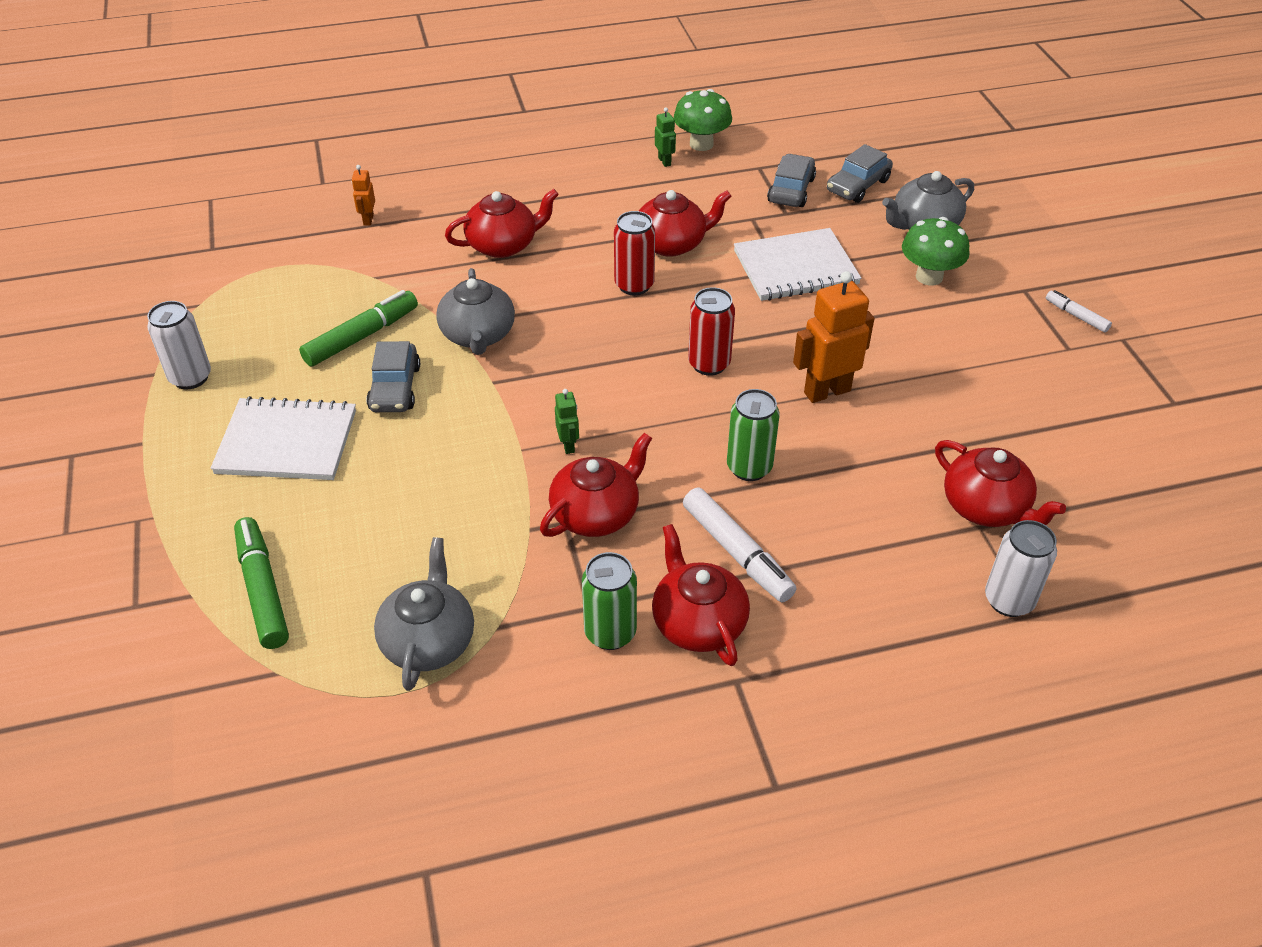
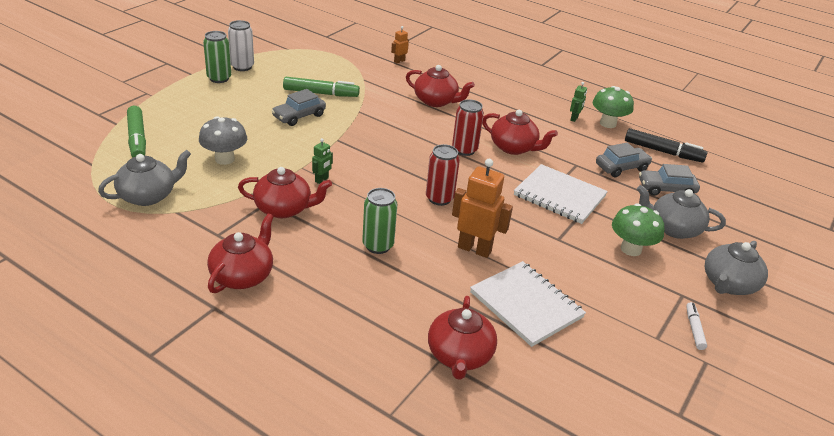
camera: 45 degrees right, 10 degrees down
white notebook [211,396,356,480] -> white notebook moved to [470,261,586,347]
green marker [234,517,289,649] -> green marker turned 135 degrees clockwise [127,105,146,158]
grey teapot [436,268,515,355] -> grey teapot moved to [705,241,768,295]
green can [582,552,637,650] -> green can moved to [203,31,231,83]
white marker [683,488,796,602] -> none
white can [985,520,1057,617] -> none
none -> grey mushroom [199,116,247,165]
none -> black marker [625,128,707,162]

